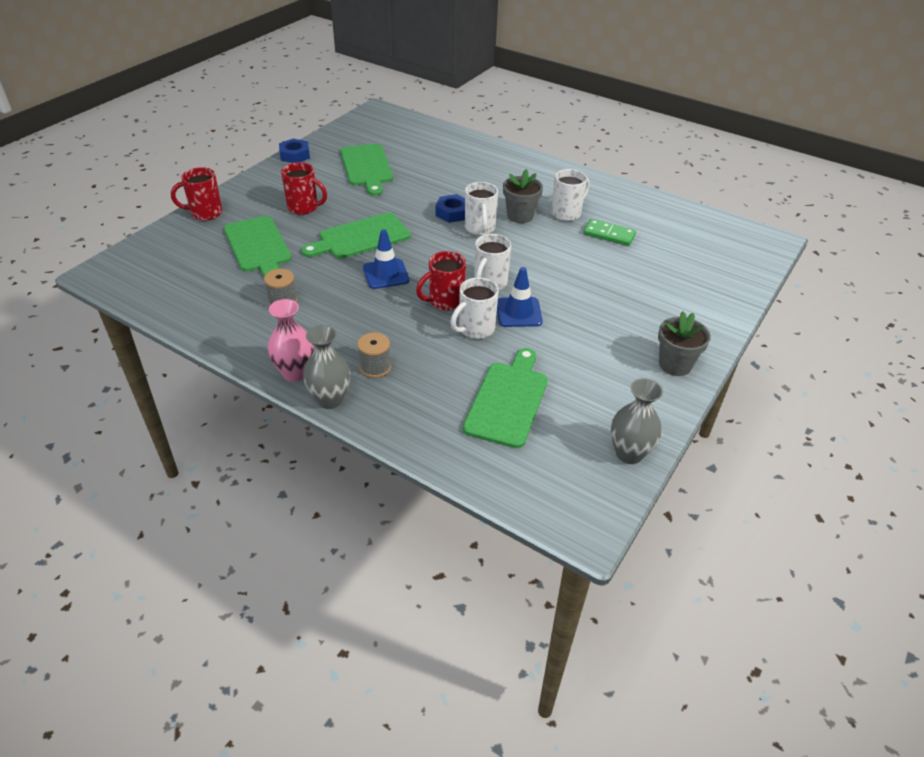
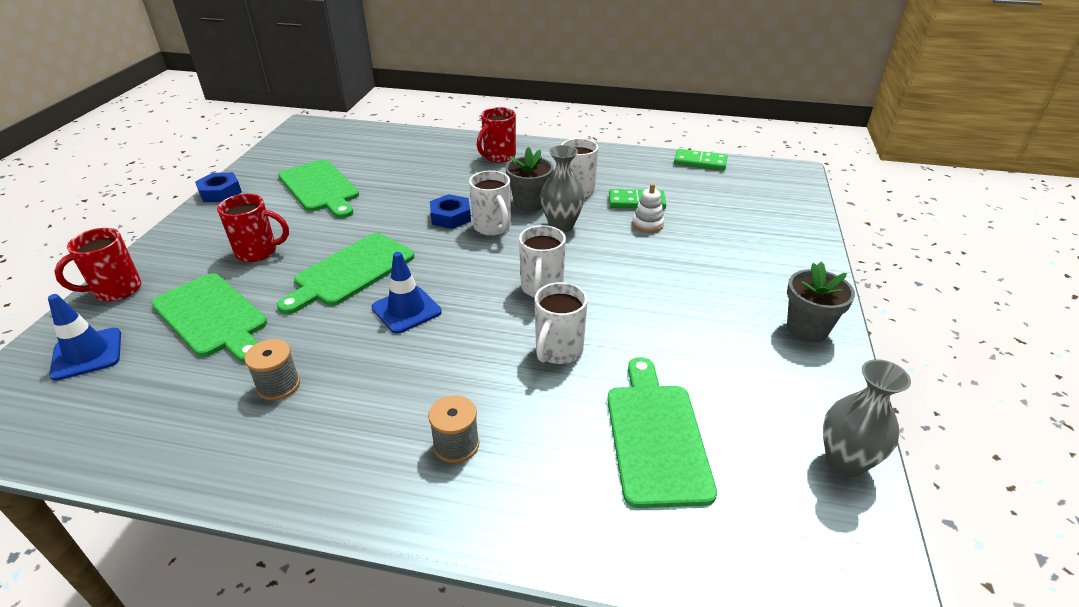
camera: 20 degrees left, 5 degrees down
pink vase [267,299,314,382] -> none
grey vase [303,325,350,409] -> grey vase moved to [540,145,585,232]
red mug [416,251,466,311] -> red mug moved to [477,107,516,163]
blue traffic cone [497,267,543,327] -> blue traffic cone moved to [48,294,121,381]
none -> white stacking toy [632,184,664,233]
none -> green domino [674,149,727,171]

